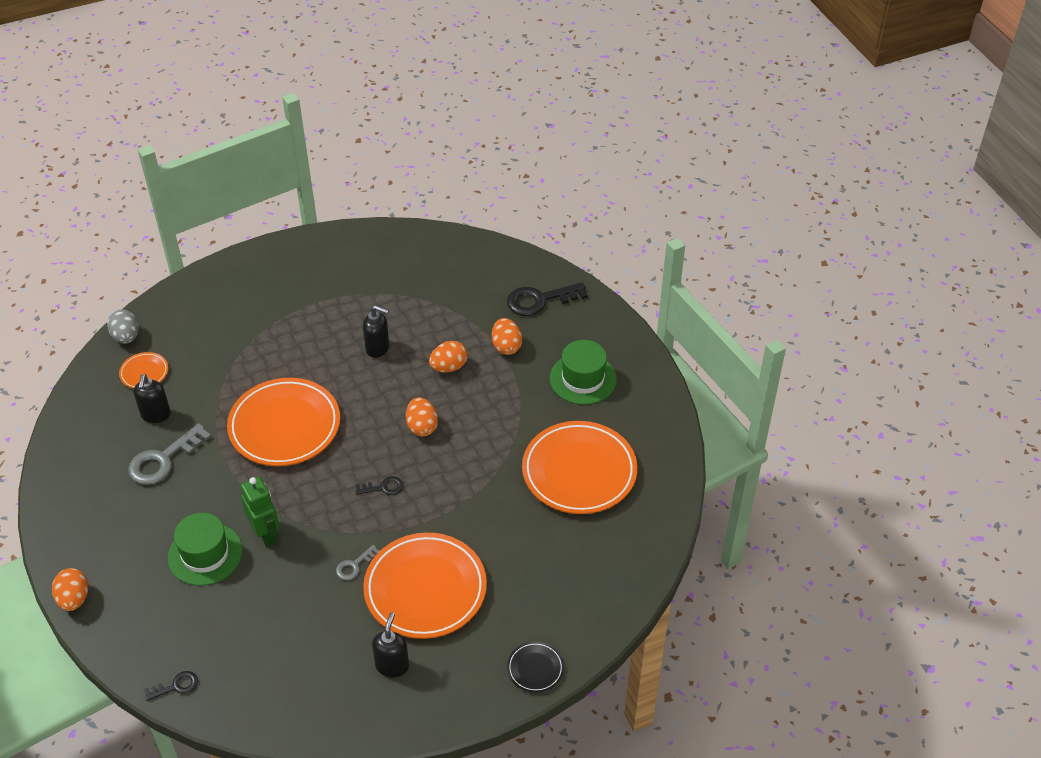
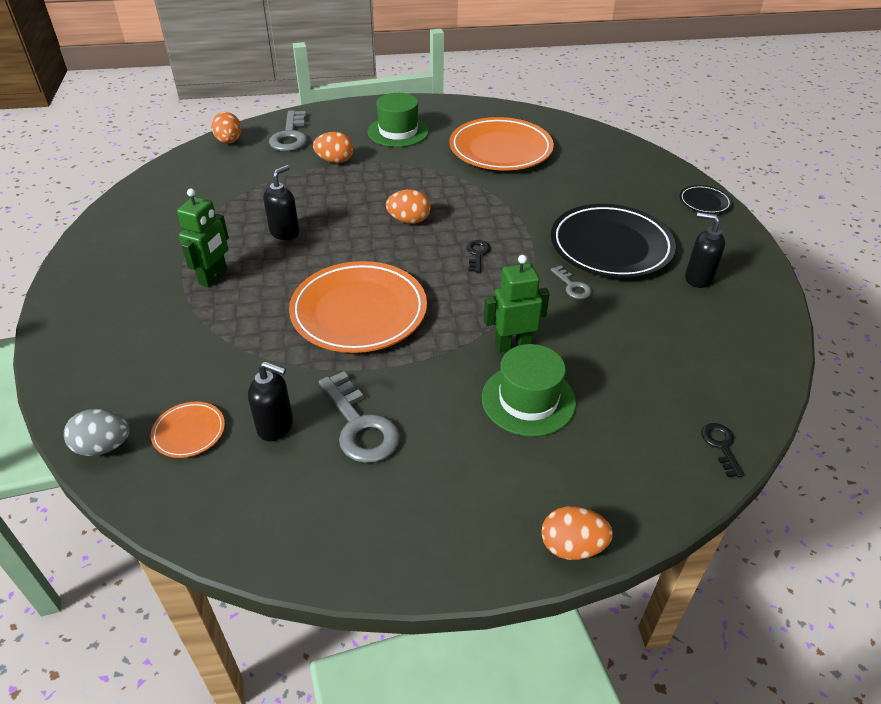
camera: 75 degrees left, 5 degrees down
orange plate [363,533,487,639] -> black plate [551,204,676,278]
orange egg [429,341,467,372] -> orange egg moved to [211,112,242,143]
black key [507,282,588,316] -> grey key [269,110,308,151]
none -> green robot [177,188,229,287]

